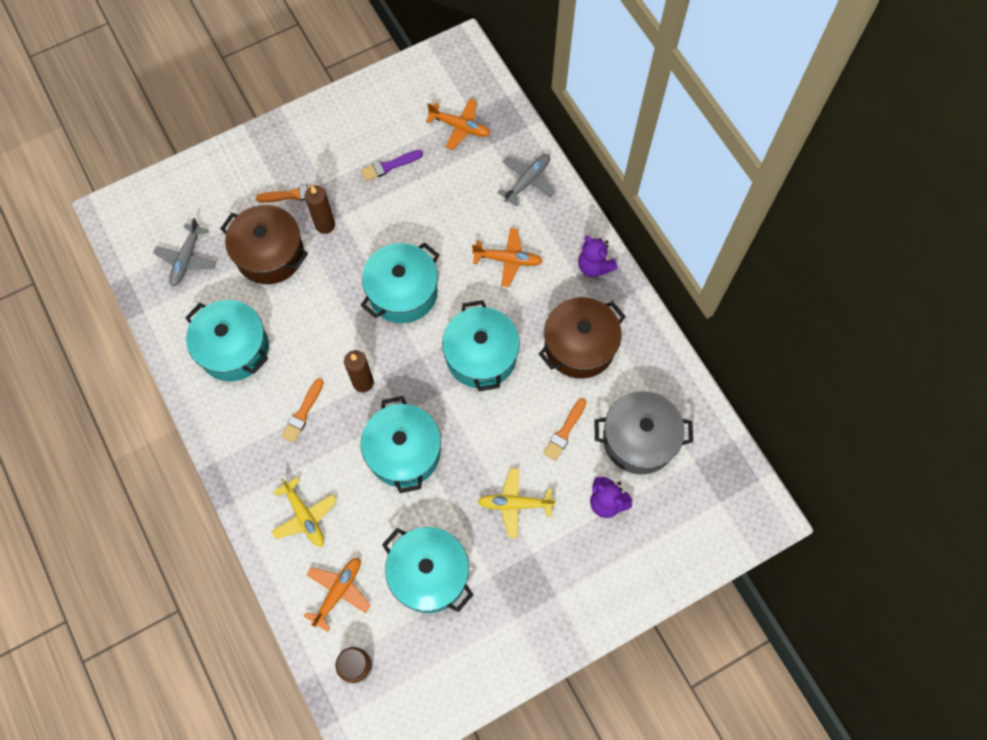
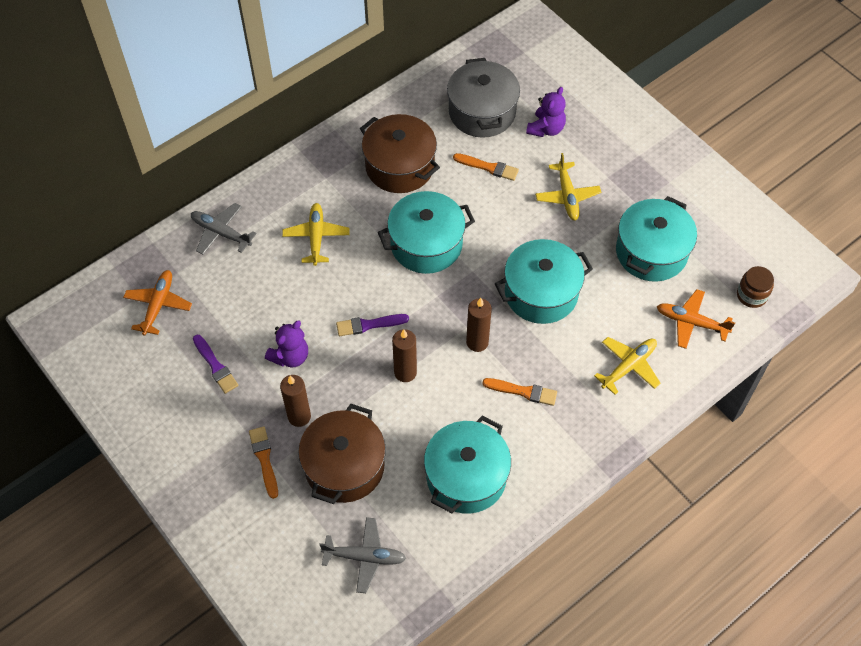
camera: 100 degrees left, 10 degrees down
turquoise pot [360,242,439,323] -> purple brush [336,314,409,336]
orange plane [472,228,543,287] -> yellow plane [282,203,350,266]
purple teddy bear [578,235,618,277] -> purple teddy bear moved to [265,321,308,368]
none -> brown candle [392,329,417,382]

